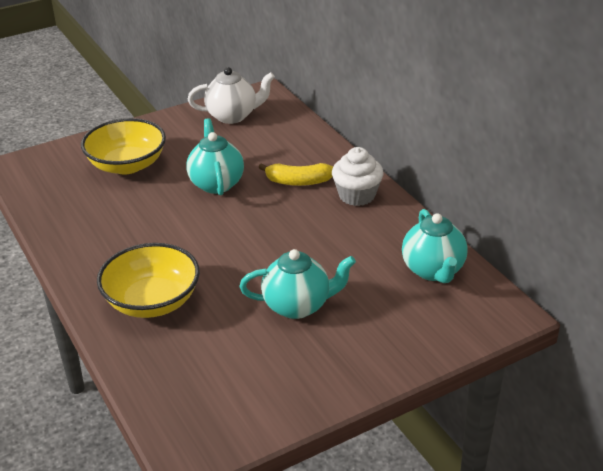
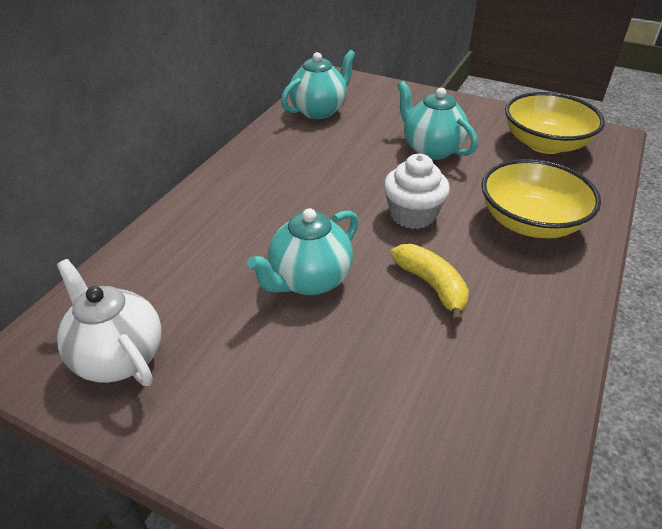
camera: 125 degrees left, 5 degrees up
yellow bowl [81,118,166,175] -> yellow bowl moved to [505,92,605,154]
yellow banana [258,163,333,186] -> yellow banana moved to [390,244,469,323]
white cupcake [332,147,383,206] -> white cupcake moved to [384,154,450,229]

